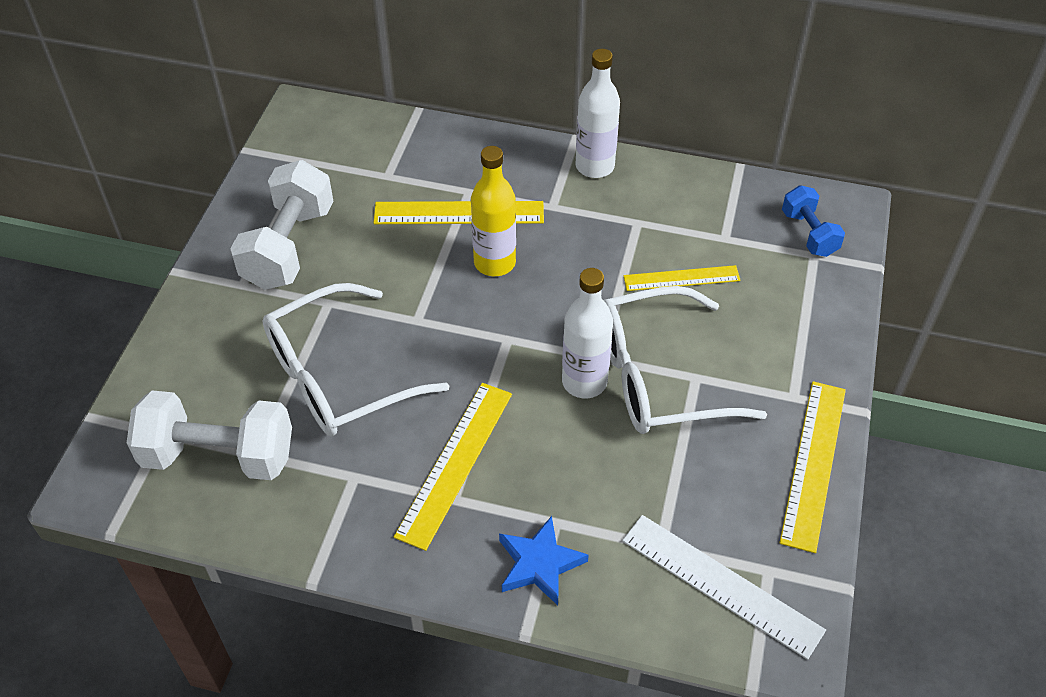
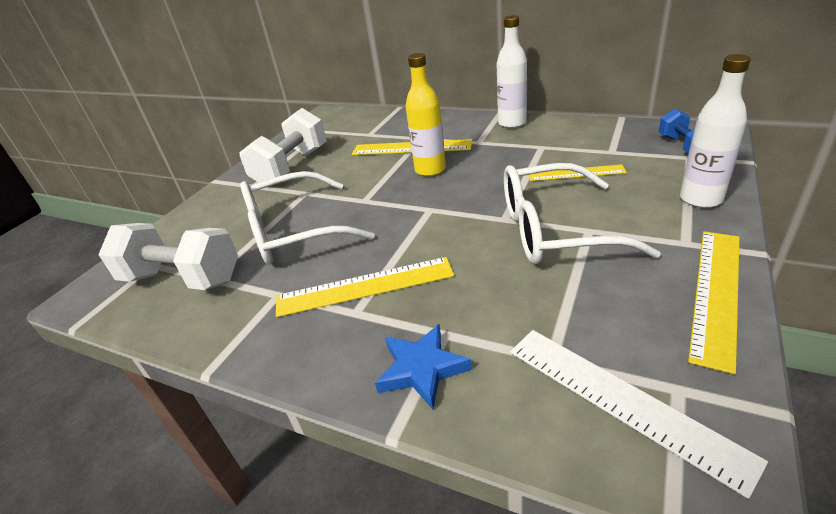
camera: 15 degrees right, 15 degrees down
yellow ruler [394,383,512,551] -> yellow ruler turned 45 degrees clockwise [276,257,454,317]
white bottle [562,268,613,398] -> white bottle moved to [680,54,751,208]

